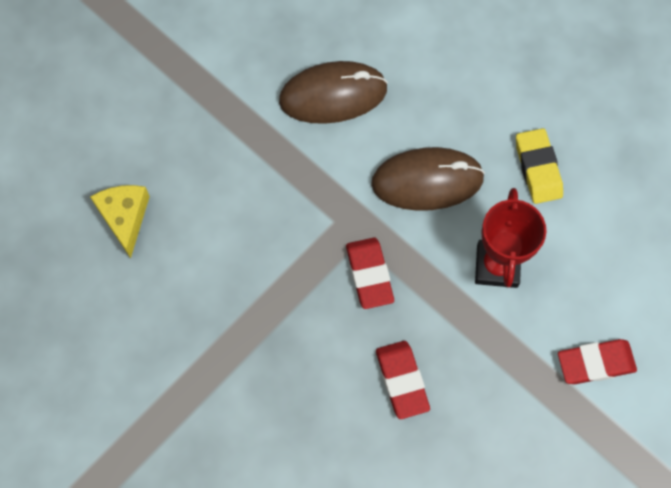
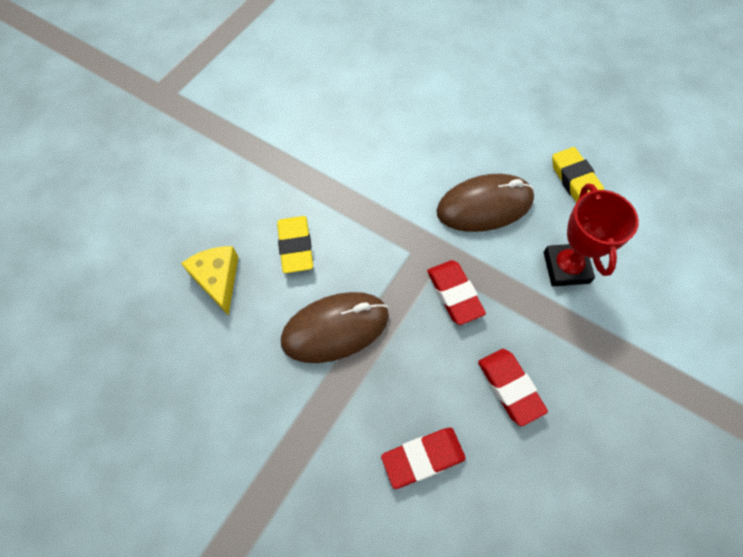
camera: 10 degrees left, 5 degrees down
brown mouse [279,61,388,124] -> brown mouse moved to [281,292,389,363]
red eraser [558,339,637,384] -> red eraser moved to [381,428,466,489]
none -> yellow eraser [277,216,313,273]

